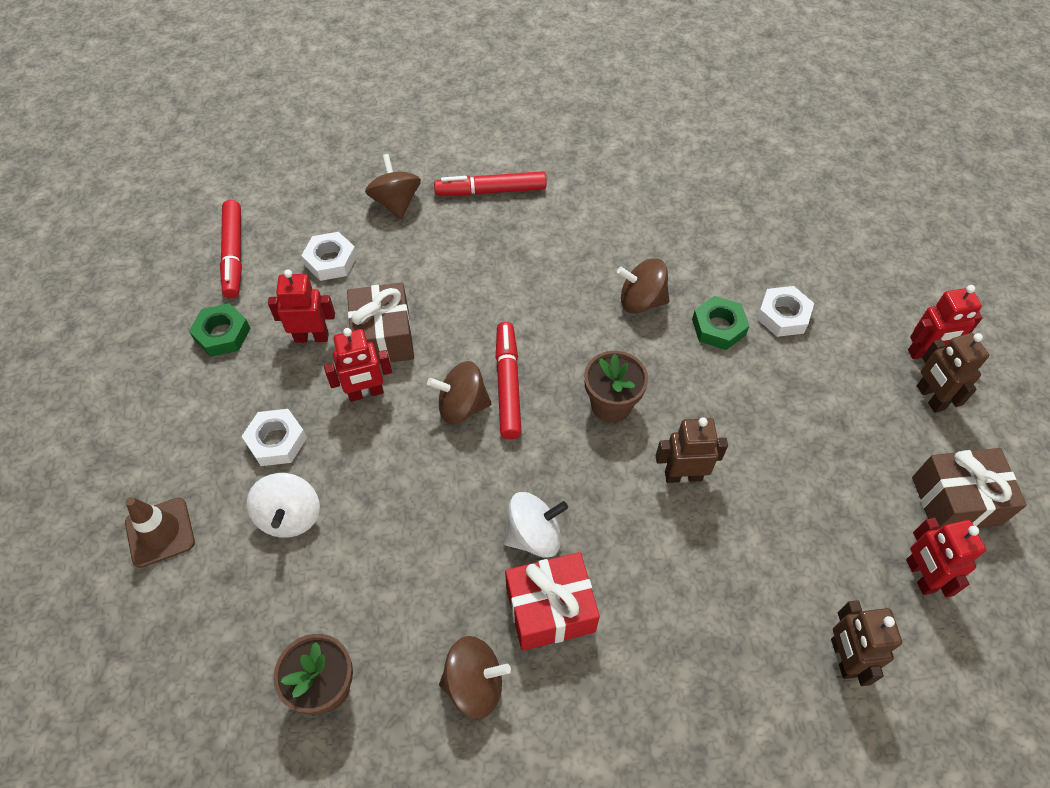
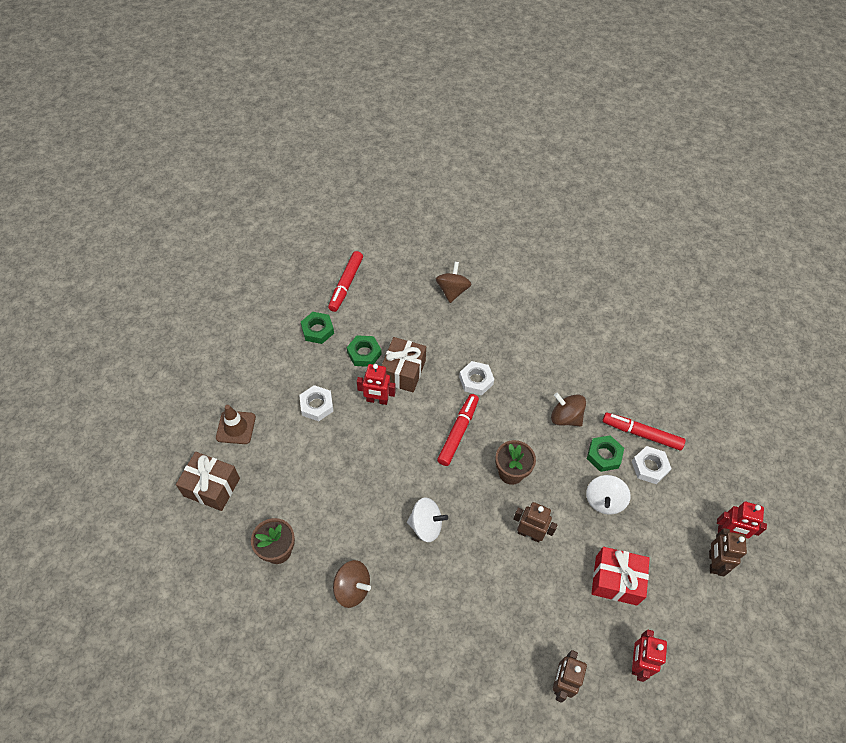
camera: 25 degrees right, 0 degrees up
white spinning top [246,473,320,538] -> white spinning top moved to [586,475,630,515]
red robot [268,269,335,343] -> green nut [347,335,382,367]
white nut [301,232,357,281] -> white nut moved to [459,361,494,395]
brown spinning top [427,361,492,425] -> none
red marker [434,171,547,196] -> red marker moved to [602,413,685,451]
red gift [505,552,600,651] -> red gift moved to [591,547,650,606]
brown gift [912,448,1027,529] -> brown gift moved to [176,452,240,511]

